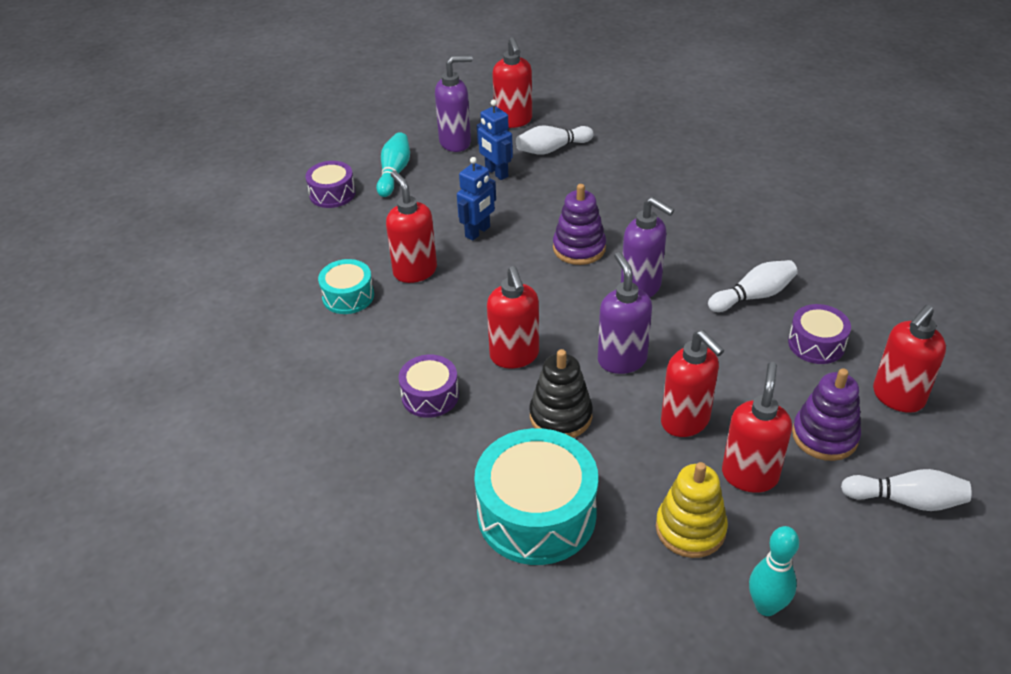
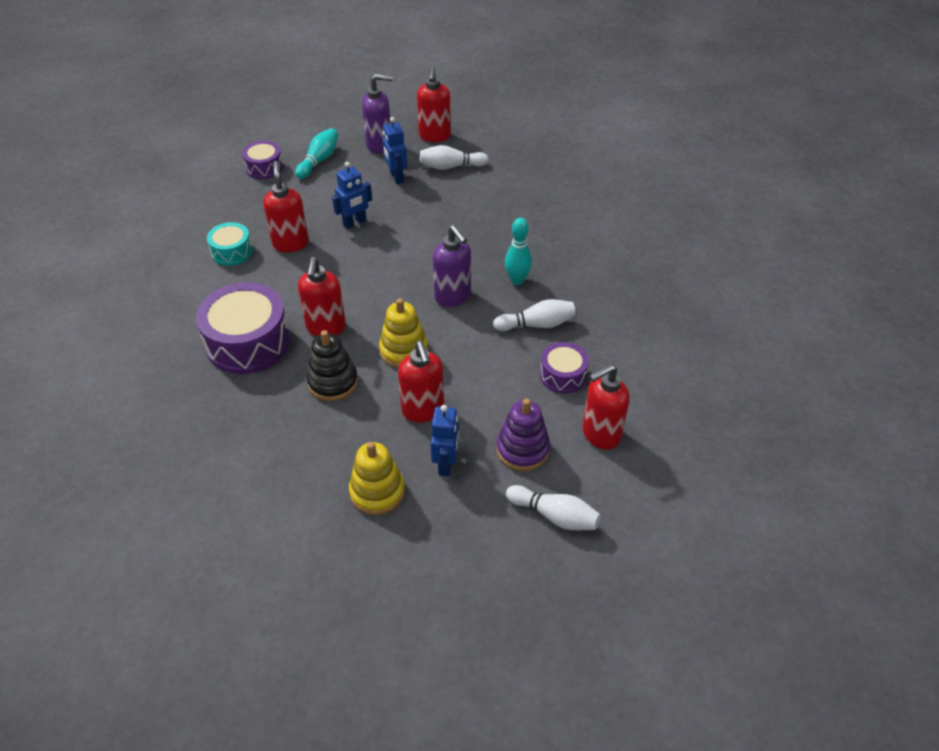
camera: 15 degrees right, 5 degrees up
purple drum [399,355,459,418] -> purple drum [196,282,290,374], size x1.85
turquoise drum [474,428,598,565] -> none
purple stacking toy [553,184,606,265] -> none
purple soap dispenser [598,252,652,374] -> yellow stacking toy [379,298,428,368]
red soap dispenser [722,362,792,493] -> blue robot [431,405,459,476]
turquoise bowling pin [749,526,799,616] -> turquoise bowling pin moved to [505,218,532,285]

